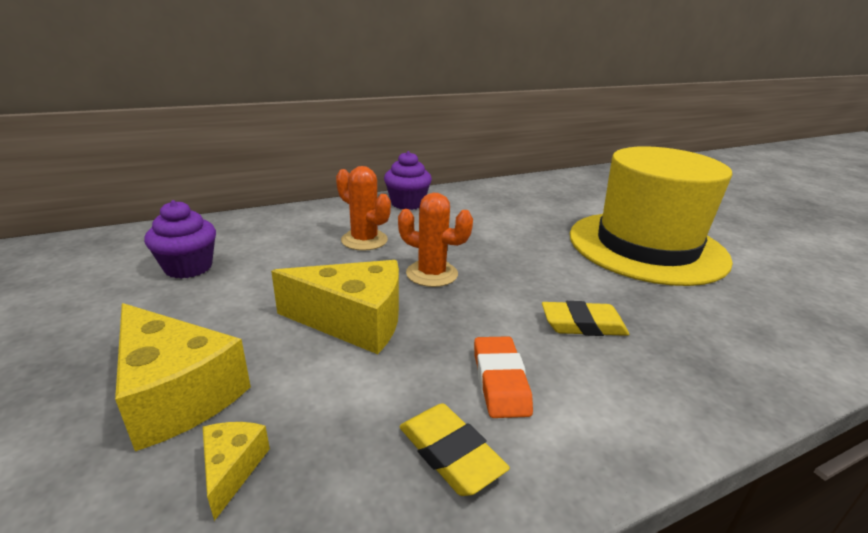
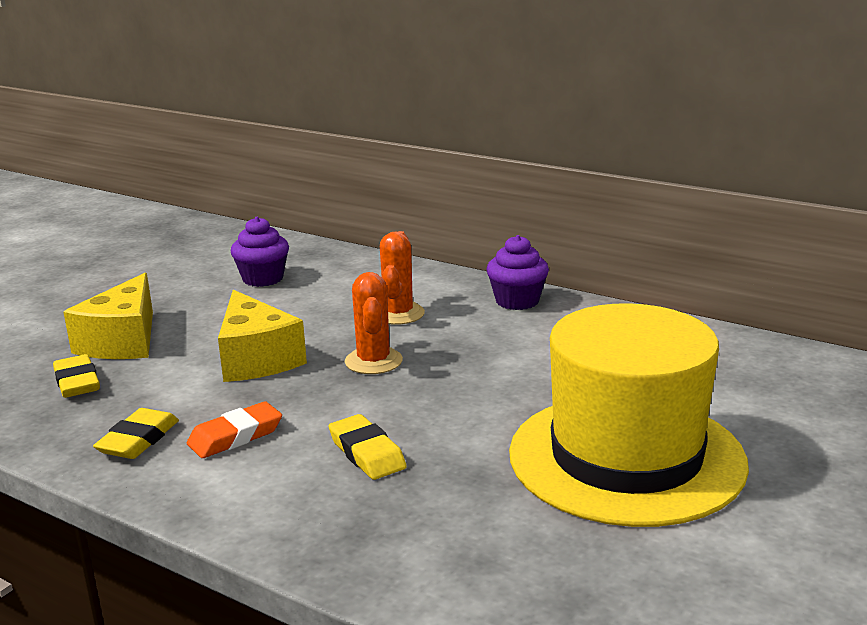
camera: 60 degrees right, 5 degrees down
yellow cheese [203,422,270,521] -> yellow eraser [53,354,100,398]

